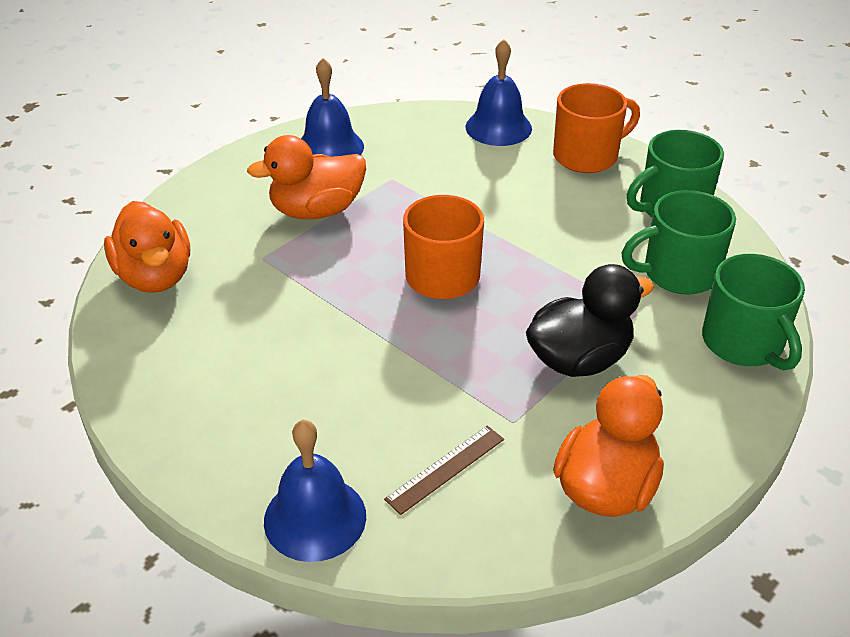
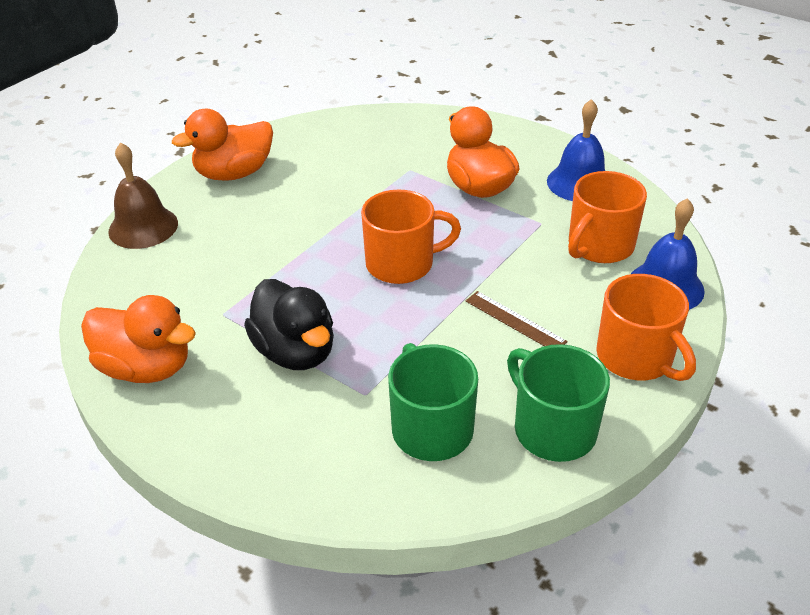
camera: 85 degrees right, 0 degrees up
orange duck [104,201,190,293] -> orange duck moved to [172,109,273,181]
blue bell [264,420,366,562] -> brown bell [108,142,178,249]
brown ruler [384,426,504,515] -> brown ruler moved to [466,291,568,346]
green mug [702,254,805,370] -> none
none -> orange mug [568,171,647,263]

